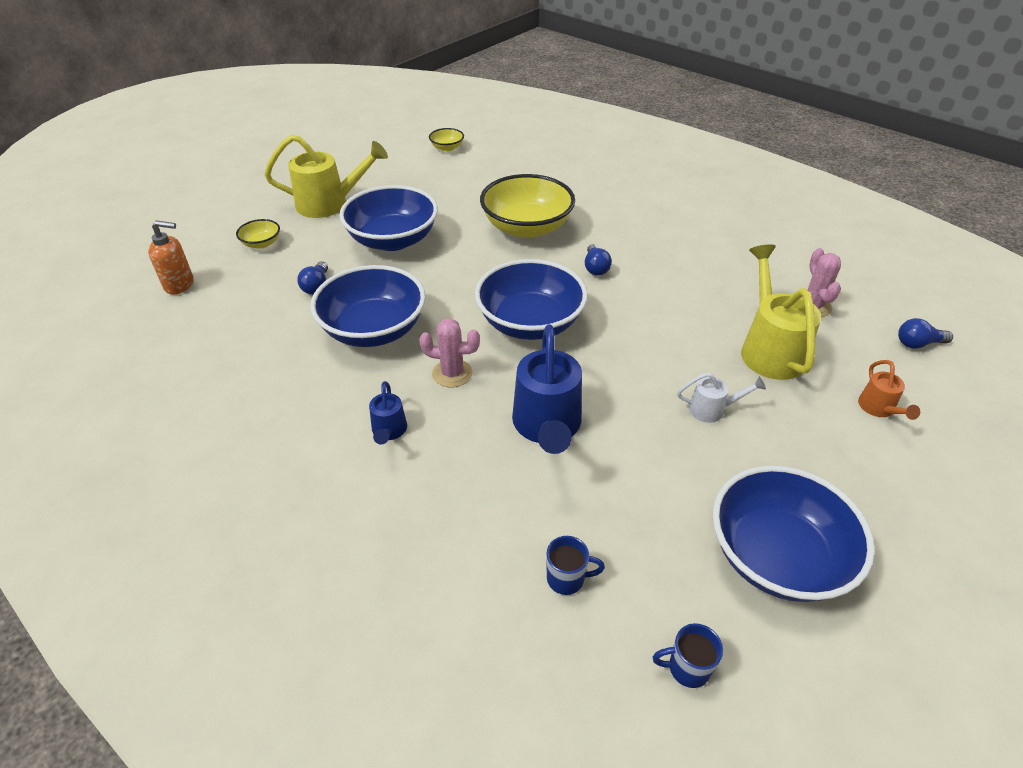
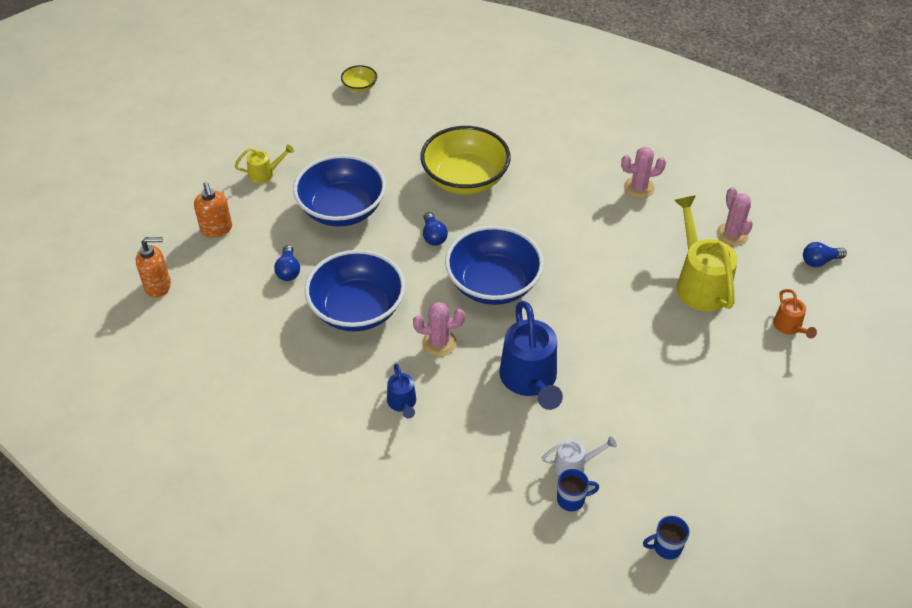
camera: 10 degrees left, 5 degrees up
yellow bowl [236,219,280,249] -> orange soap dispenser [194,182,232,238]
yellow watering can [264,135,388,218] -> yellow watering can [235,144,294,183], size x0.50
blue light bulb [585,244,612,276] -> blue light bulb moved to [423,212,448,246]
white watering can [677,372,766,423] -> white watering can moved to [542,436,617,476]
blue bowl [712,466,875,602] -> none
none -> pink cactus [621,147,666,198]

